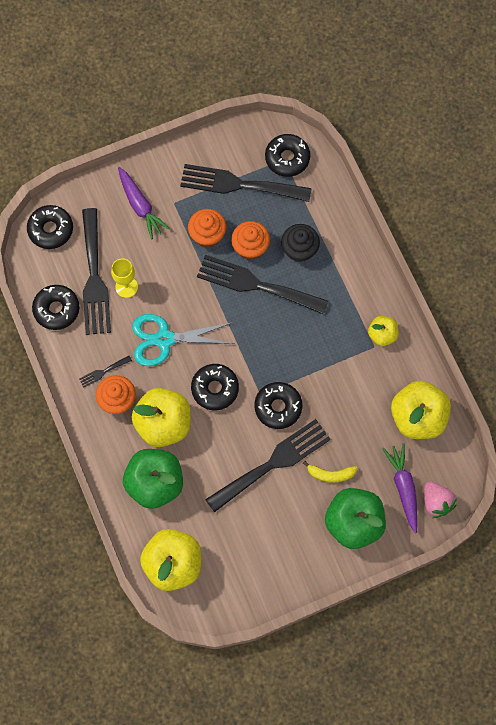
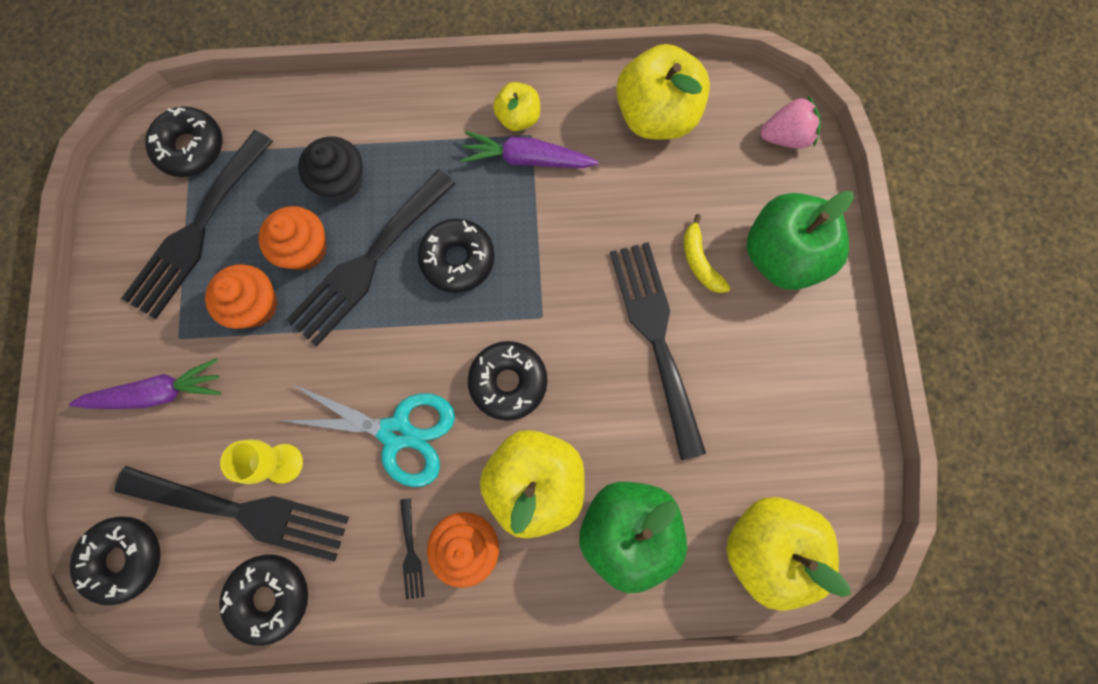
camera: 70 degrees left, 5 degrees up
turquoise scissors [132,314,235,366] -> turquoise scissors turned 90 degrees counterclockwise [281,384,455,487]
black donut [254,382,302,429] -> black donut moved to [418,218,495,293]
yellow banana [303,461,357,483] -> yellow banana turned 135 degrees clockwise [684,214,731,293]
purple carrot [383,443,418,533] -> purple carrot moved to [460,131,599,168]

